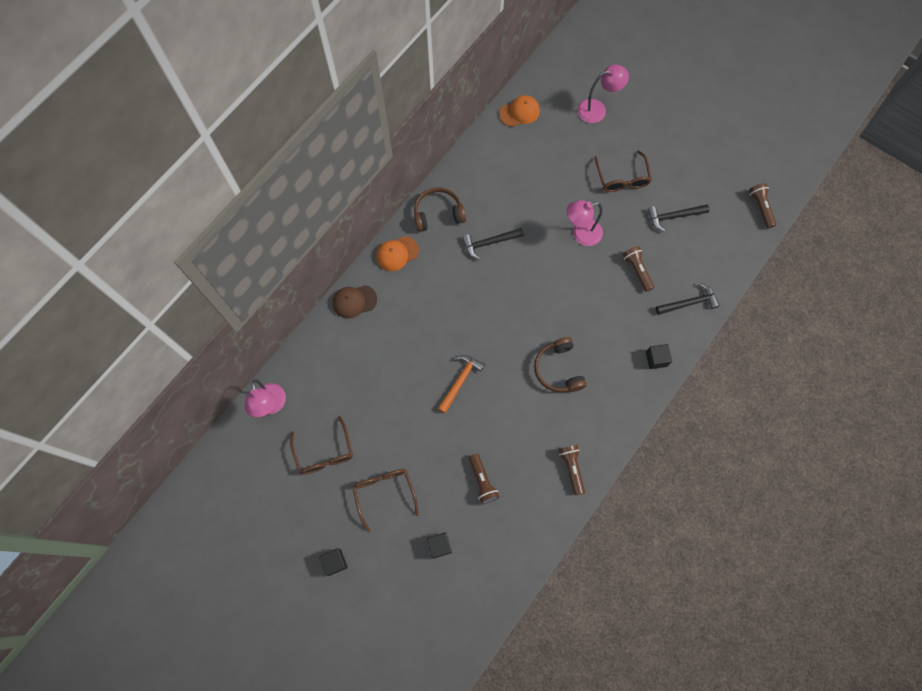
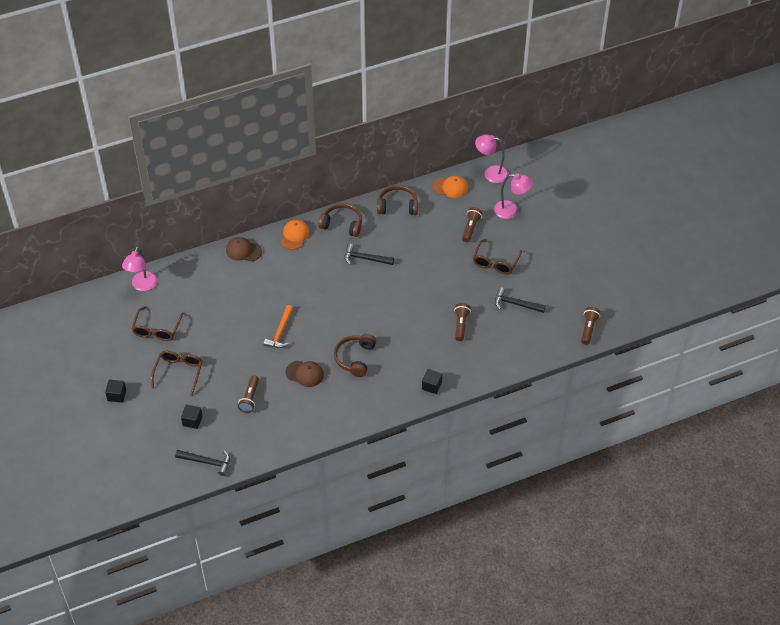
camera: 30 degrees right, 20 degrees down
orange cap [376,236,419,271] -> orange cap turned 105 degrees clockwise [280,220,310,250]
orange hammer [438,355,485,413] -> orange hammer turned 135 degrees clockwise [264,305,293,348]
brown flashlight [559,445,585,495] -> brown flashlight moved to [462,207,482,242]
pink lamp [566,200,603,246] -> pink lamp moved to [475,134,509,183]
black hammer [656,283,720,315] -> black hammer moved to [175,450,230,476]
none -> brown cap [286,361,324,387]
none -> brown headphones [377,185,418,215]

